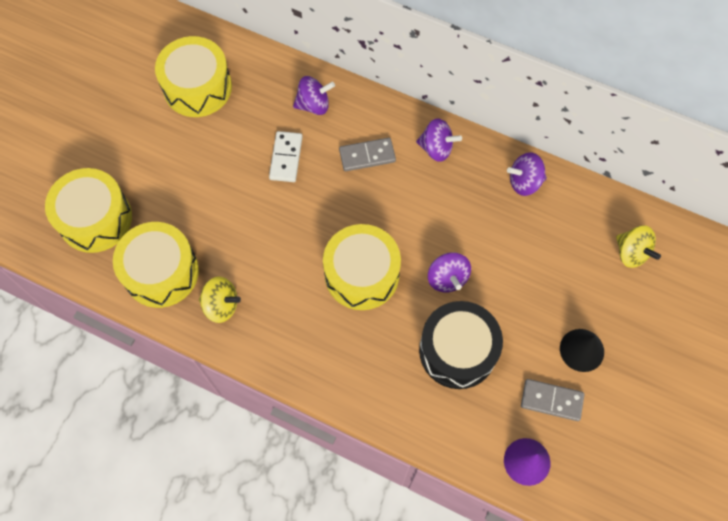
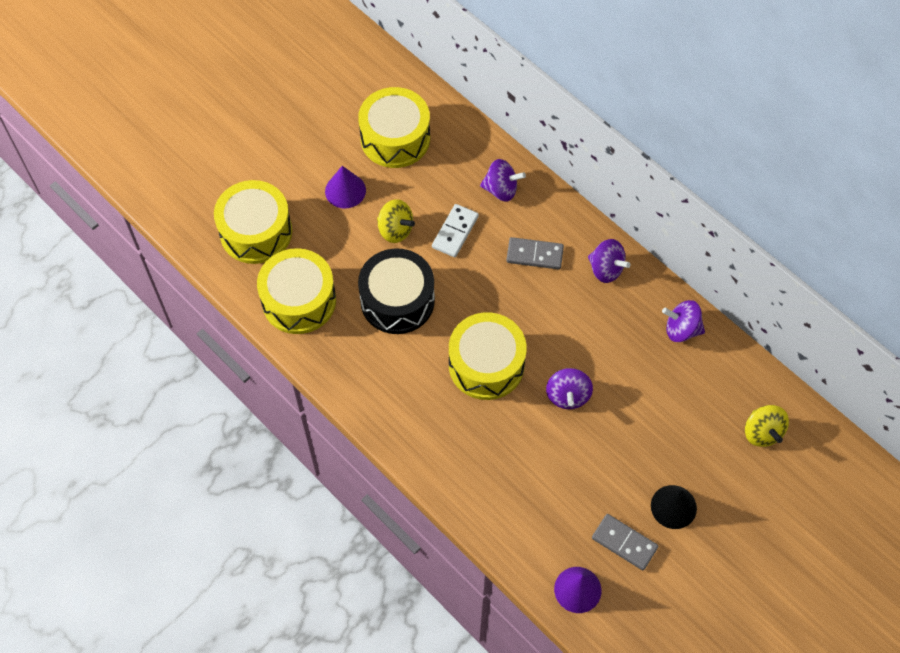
camera: 20 degrees right, 5 degrees down
yellow spinning top [199,277,241,323] -> yellow spinning top moved to [377,199,415,243]
black drum [419,301,503,389] -> black drum moved to [358,248,435,334]
none -> purple cone [325,166,366,208]

